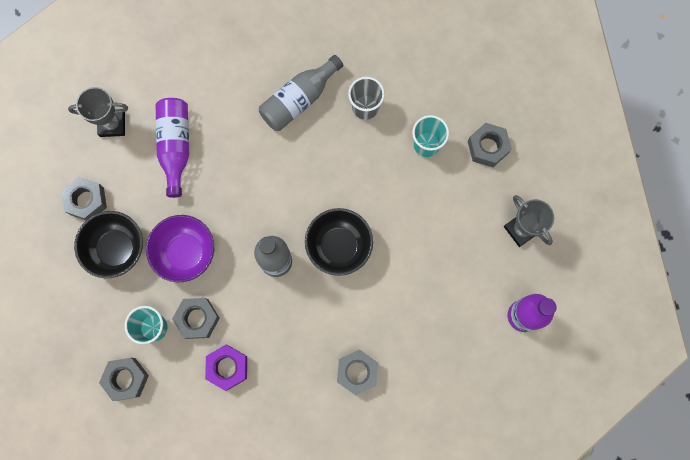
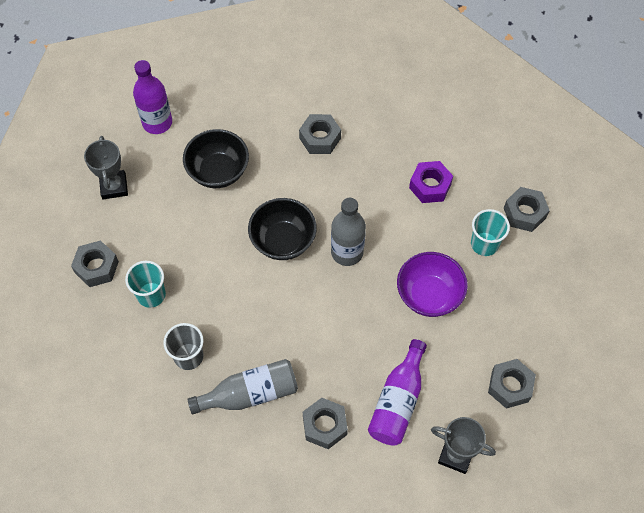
camera: 155 degrees left, 15 degrees down
black bowl [74,211,143,278] -> black bowl moved to [183,129,249,188]
grey nut [172,298,220,339] -> grey nut moved to [303,398,348,449]

